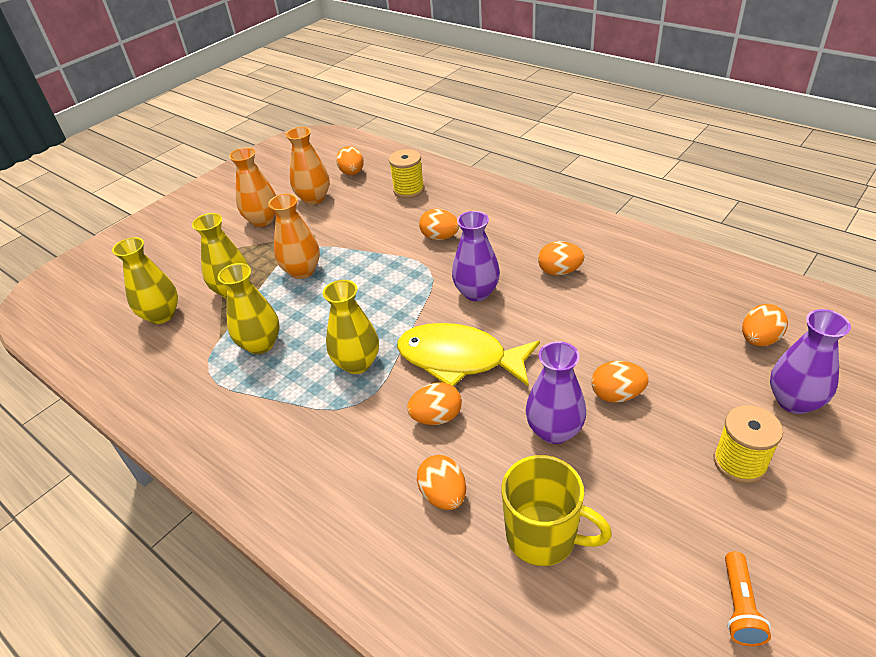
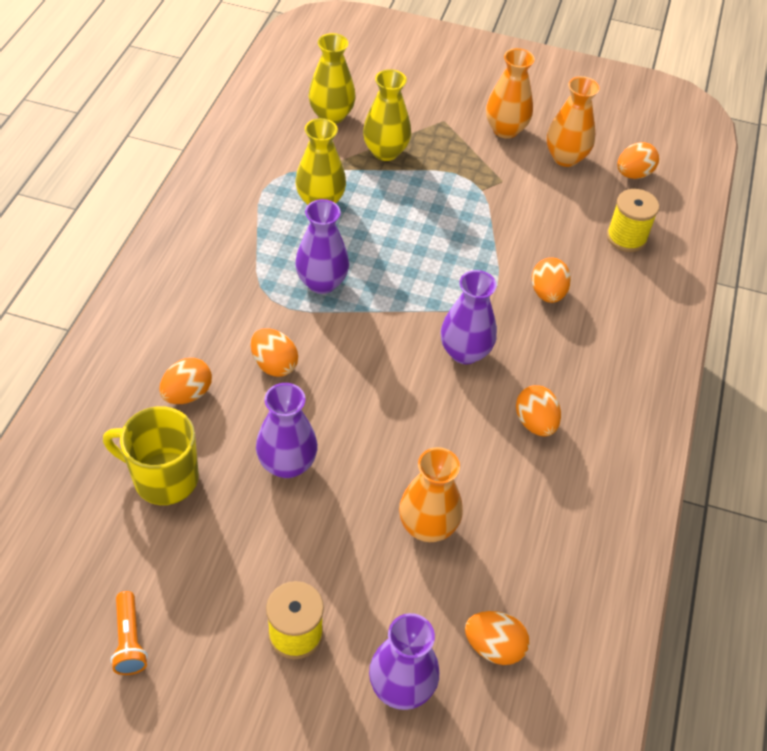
camera: 60 degrees right, 10 degrees up
orange vase [268,194,320,279] -> orange vase moved to [399,447,463,542]
yellow vase [323,280,379,374] -> purple vase [295,199,349,294]
yellow fish [397,323,540,387] -> none
yellow mug [501,455,612,566] -> yellow mug turned 105 degrees clockwise [103,406,199,505]
orange egg [591,361,649,403] -> none
orange flashlight [725,551,771,646] -> orange flashlight turned 90 degrees counterclockwise [111,591,148,675]

